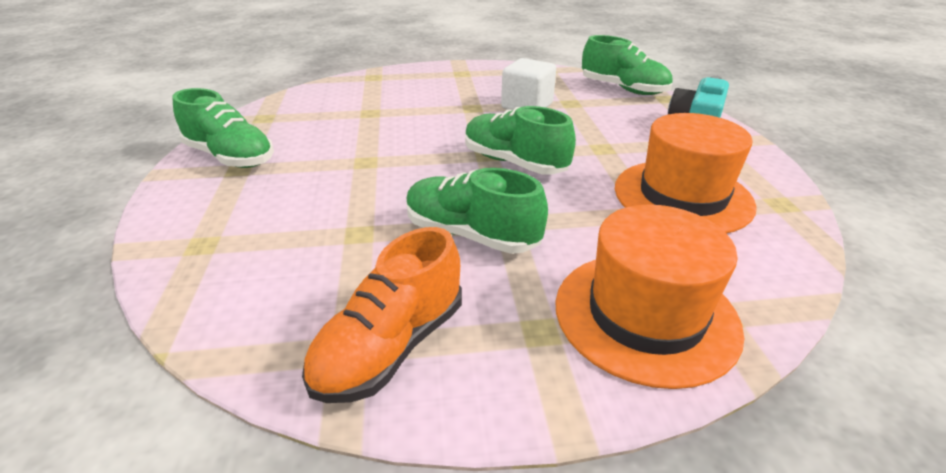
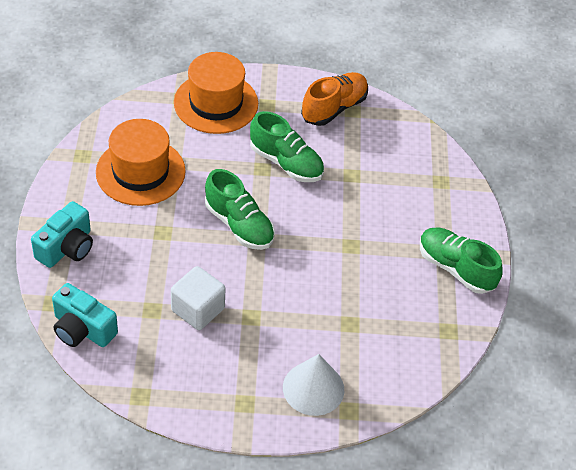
camera: 175 degrees left, 15 degrees up
green shoe [582,35,673,95] -> turquoise camera [52,283,118,347]
none -> white cone [283,354,344,416]

